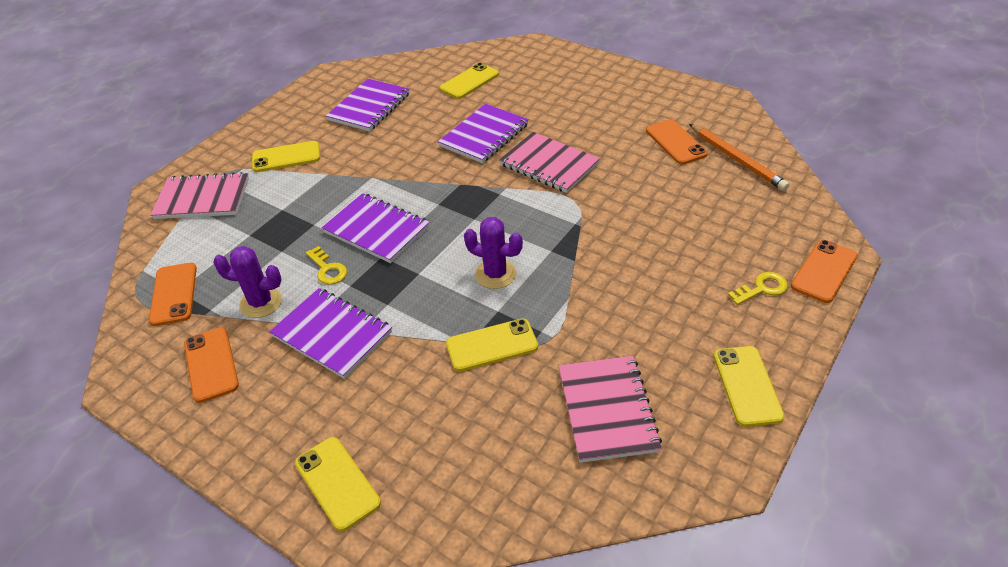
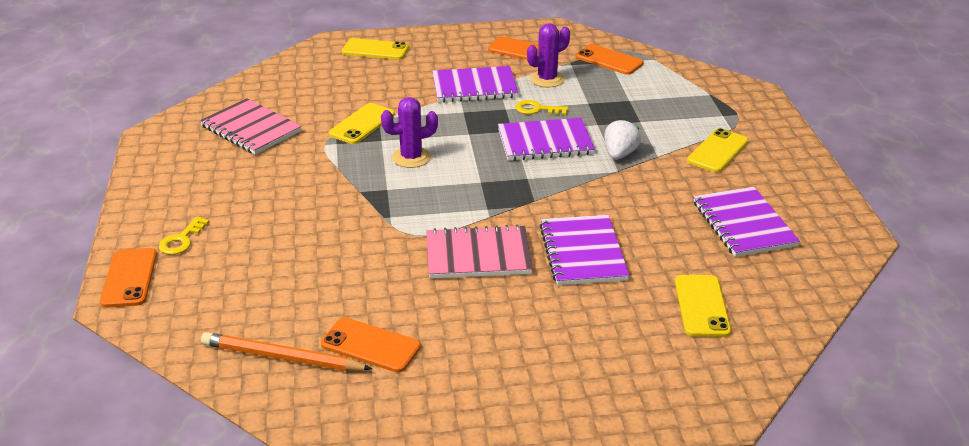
camera: 135 degrees right, 10 degrees down
pink notebook [150,172,249,219] -> none
yellow phone [714,346,784,427] -> none
none -> white strawberry [604,119,641,160]

